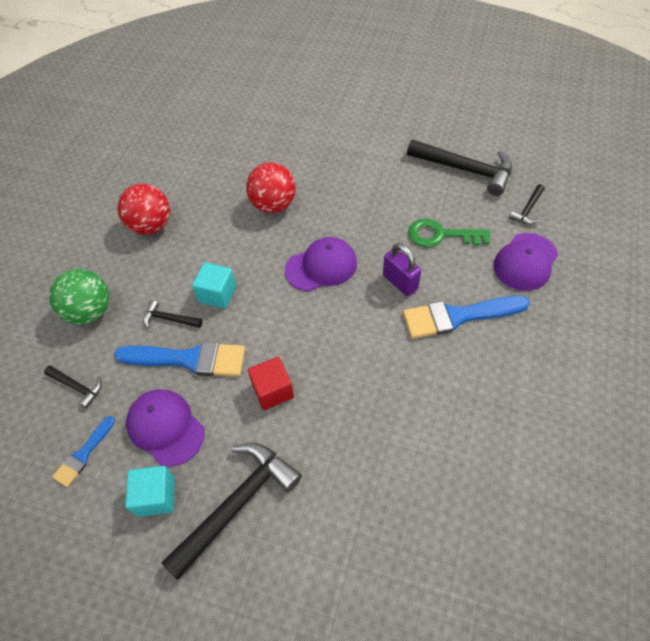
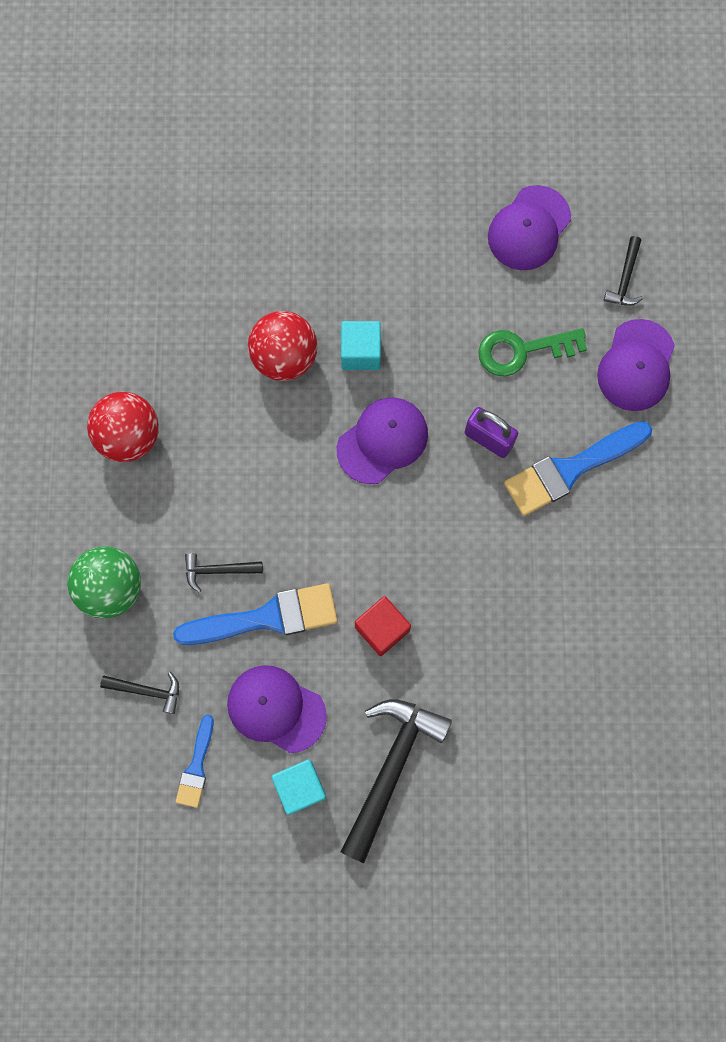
camera: 20 degrees left, 20 degrees up
turquoise cube [192,262,236,309] -> turquoise cube moved to [341,321,381,370]
black hammer [407,139,512,196] -> purple cap [488,185,571,270]

